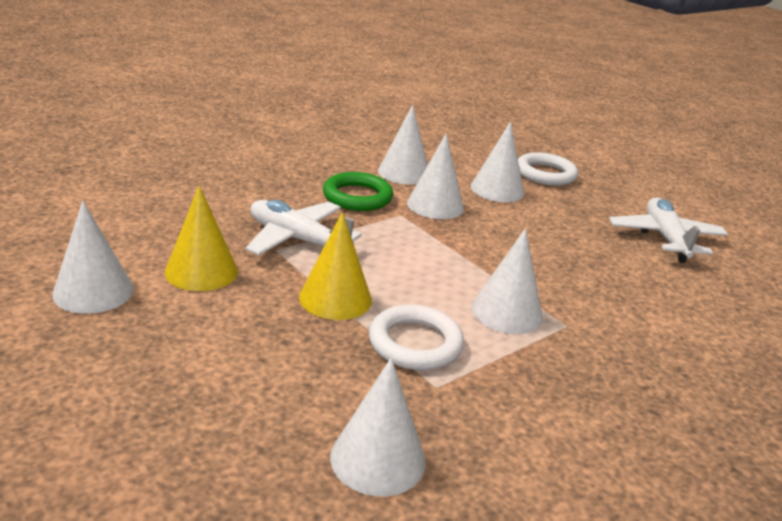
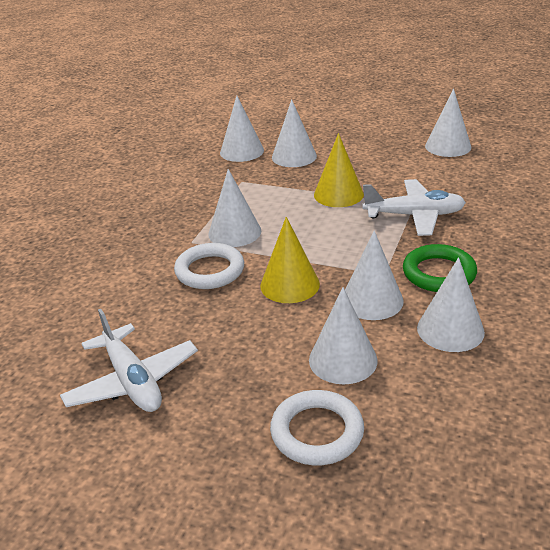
camera: 155 degrees right, 5 degrees up
yellow cone [165,185,238,291] -> yellow cone moved to [260,217,320,303]
white ring [369,304,464,370] -> white ring moved to [174,243,244,289]
none -> white cone [272,99,317,167]

